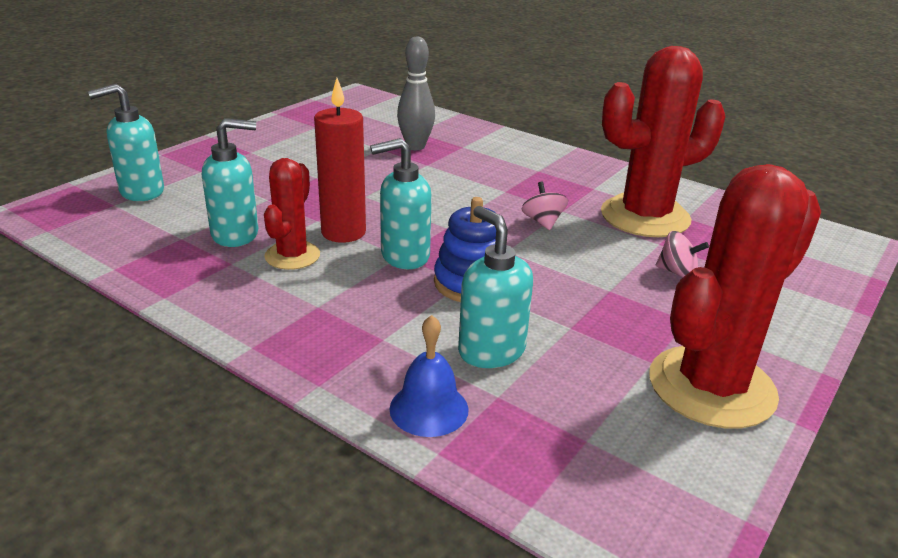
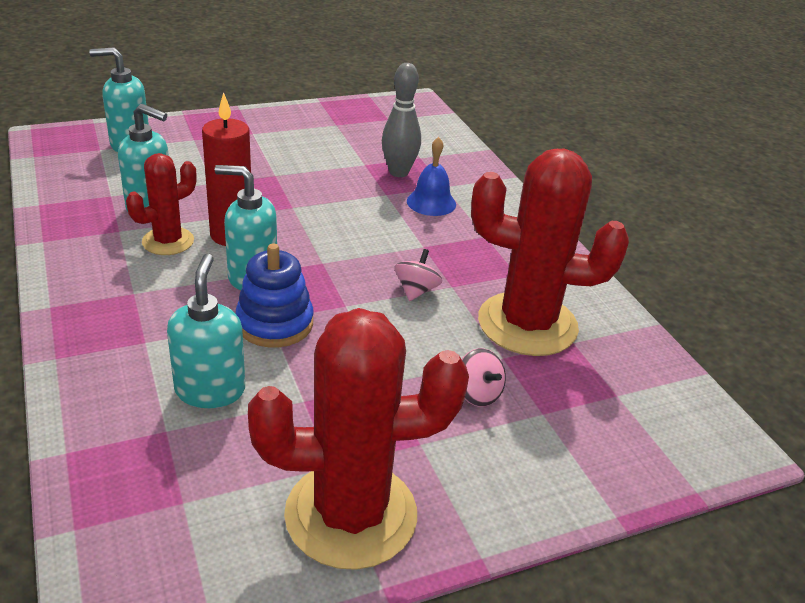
camera: 30 degrees right, 5 degrees up
blue bell [389,315,469,437] -> blue bell moved to [407,137,456,216]

